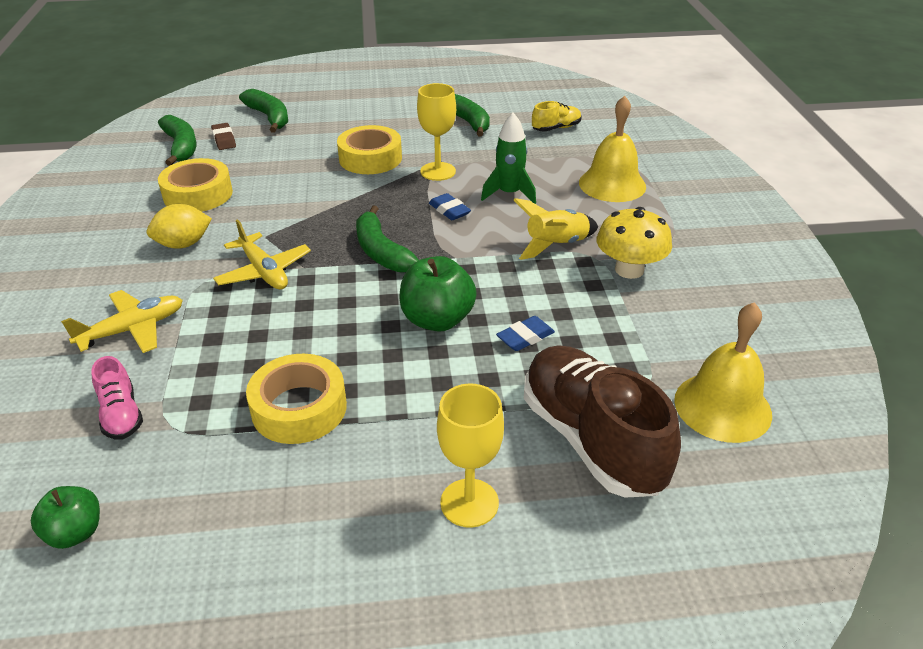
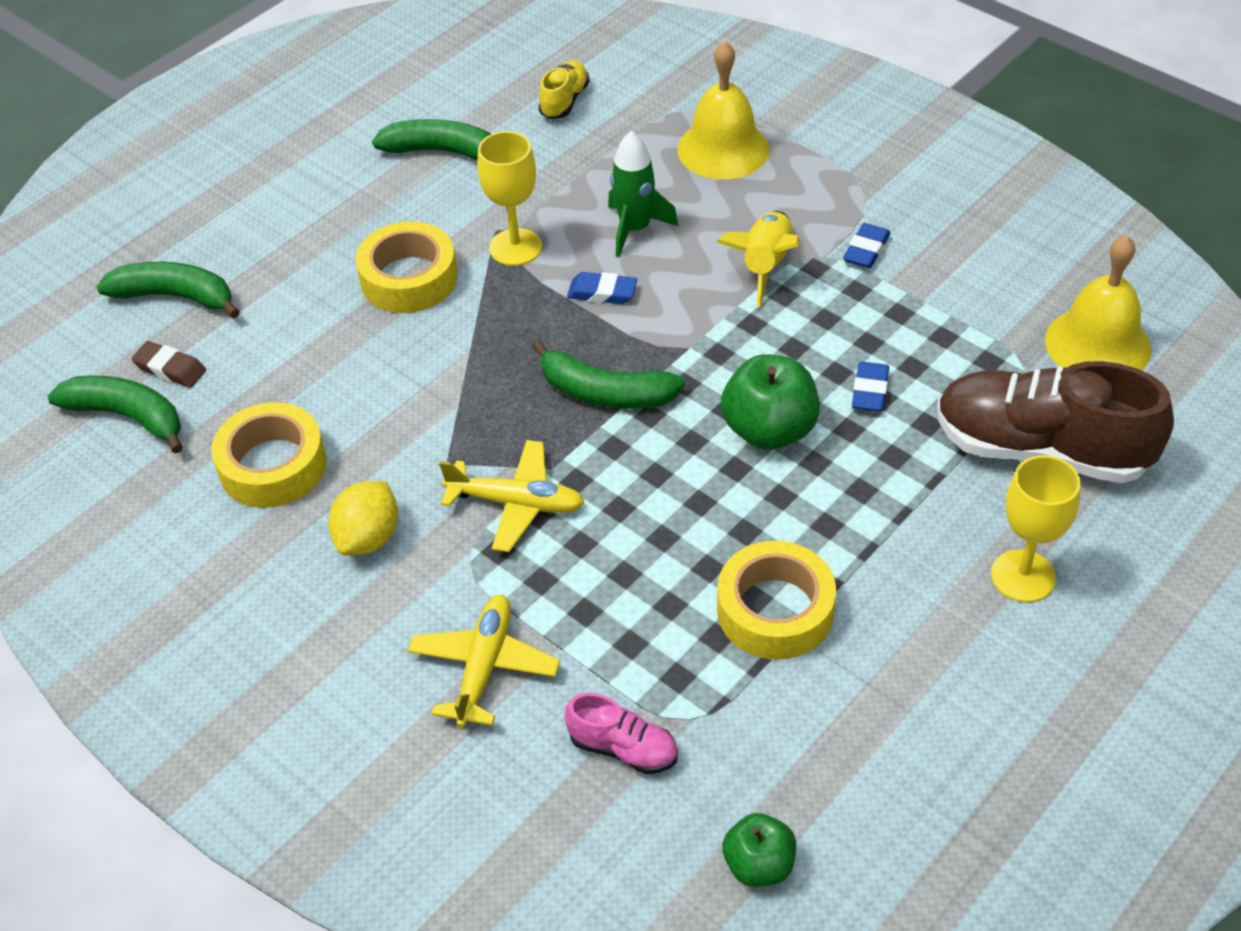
camera: 40 degrees left, 10 degrees up
yellow mushroom [597,207,672,279] -> blue eraser [843,223,891,268]

